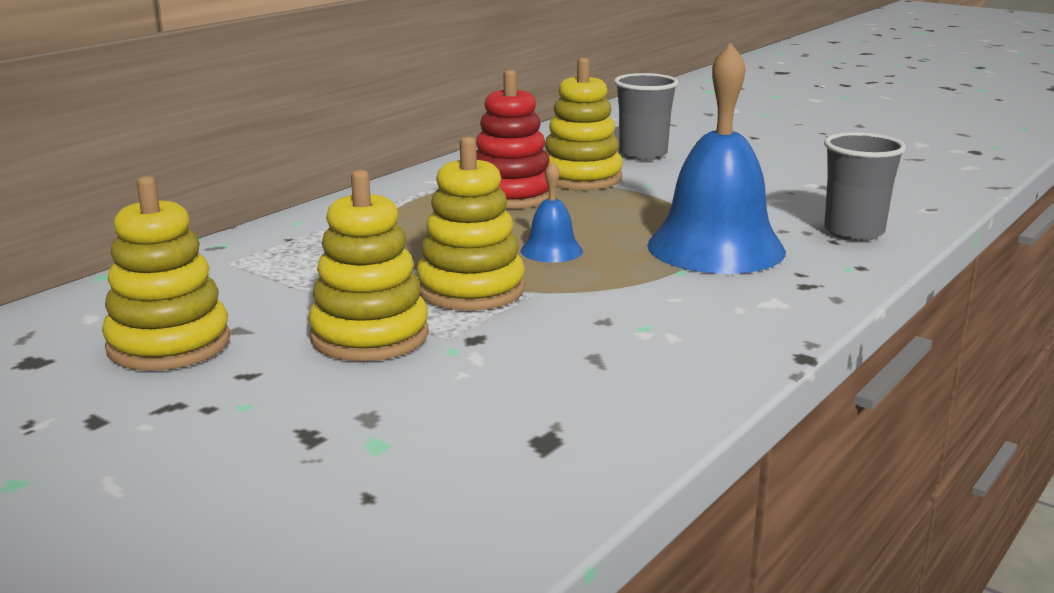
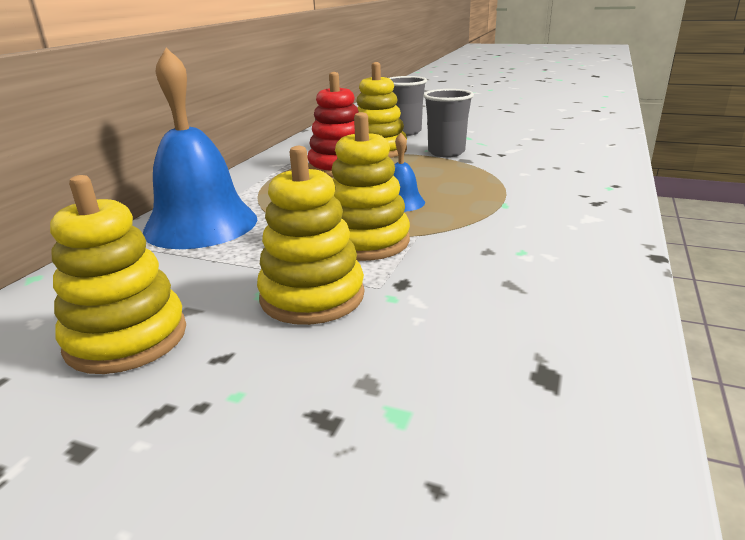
camera: 15 degrees left, 5 degrees up
blue bell [647,43,786,274] -> blue bell moved to [143,48,257,249]
grey cup [824,132,906,241] -> grey cup moved to [423,89,474,157]

